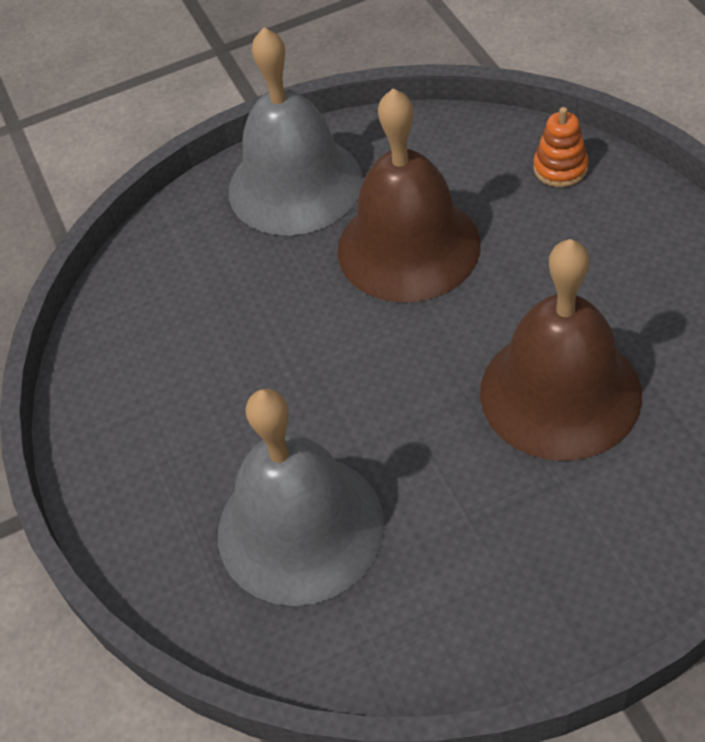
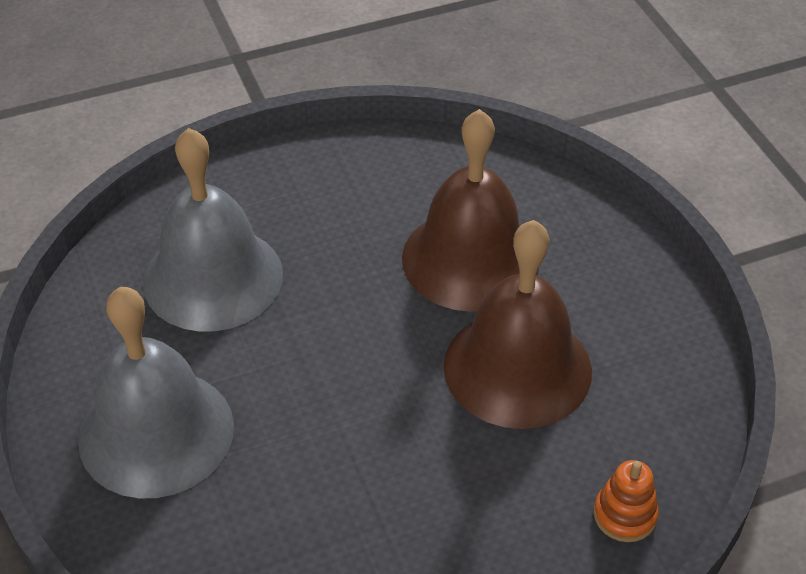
camera: 85 degrees right, 5 degrees down
grey bell [229,27,363,235] -> grey bell moved to [78,287,234,499]
brown bell [480,239,642,461] -> brown bell moved to [402,109,539,312]

